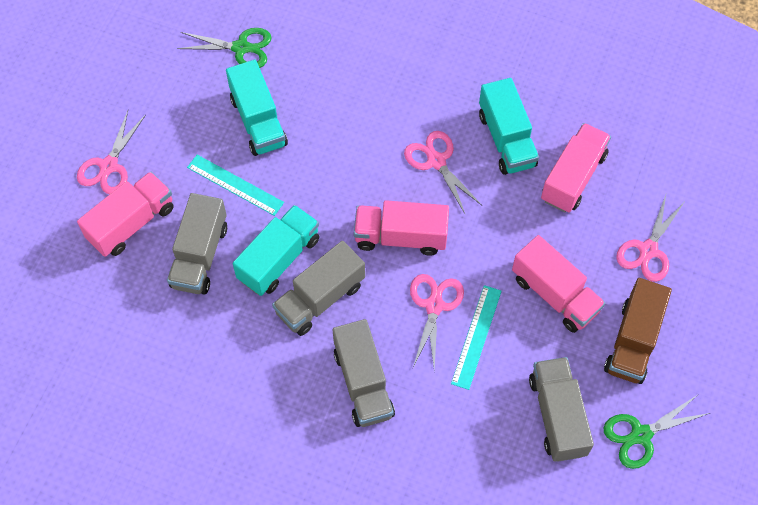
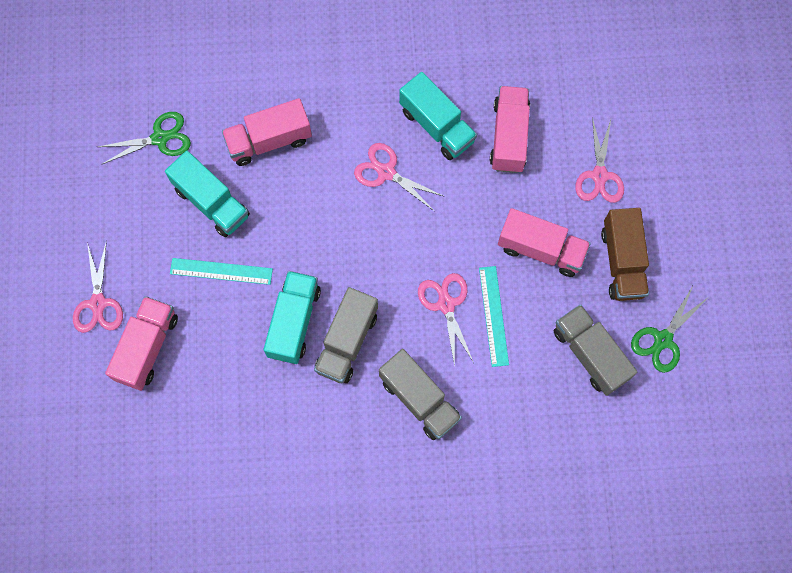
camera: 25 degrees left, 10 degrees up
grey truck [167,193,227,295] -> none
pink truck [354,200,449,256] -> pink truck moved to [222,98,312,166]

